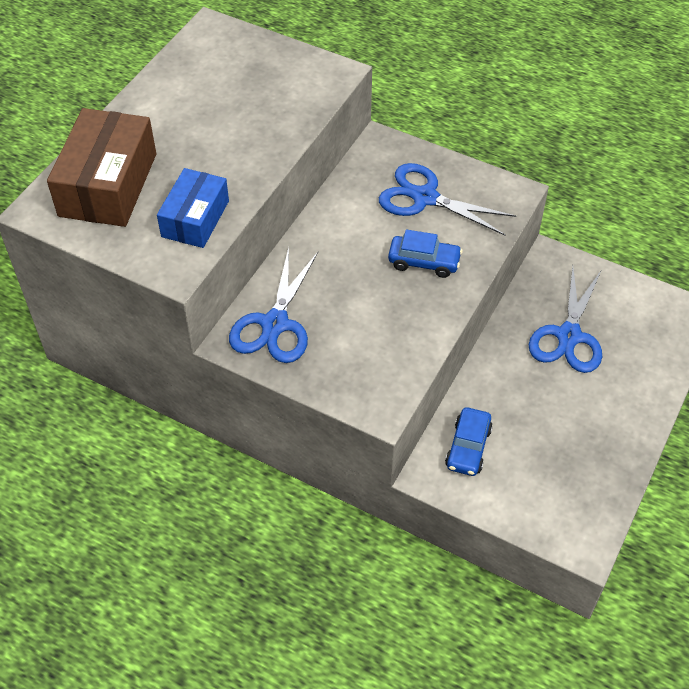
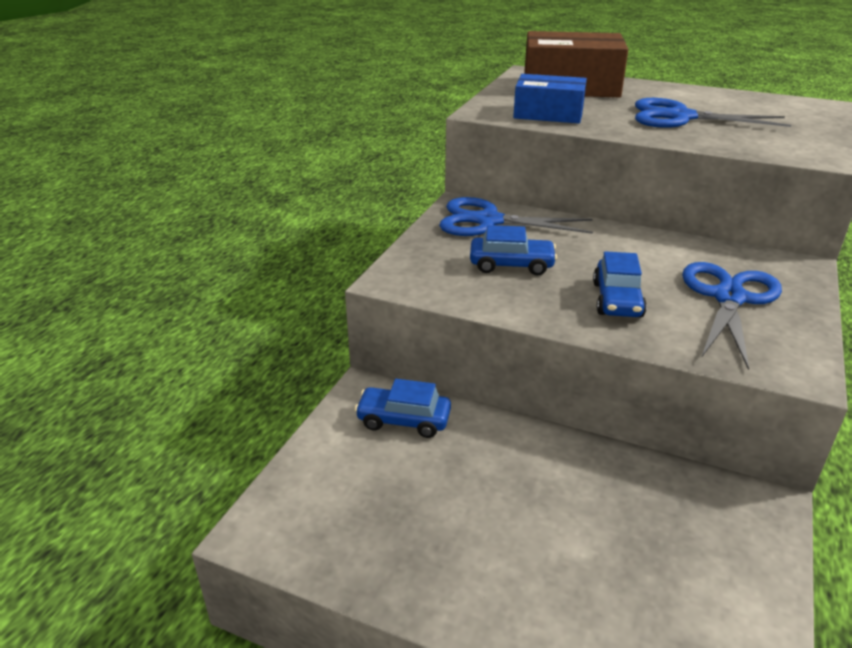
camera: 85 degrees right, 20 degrees down
blue scissors [529,266,602,373] -> blue scissors moved to [635,98,791,128]
none -> blue car [470,225,557,276]

